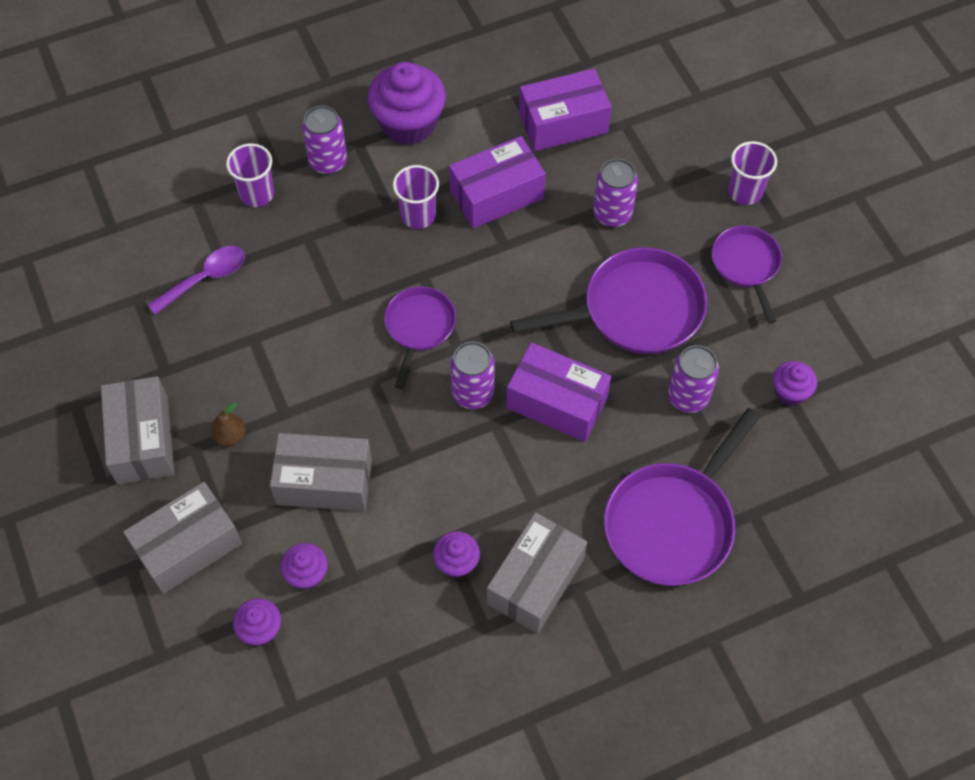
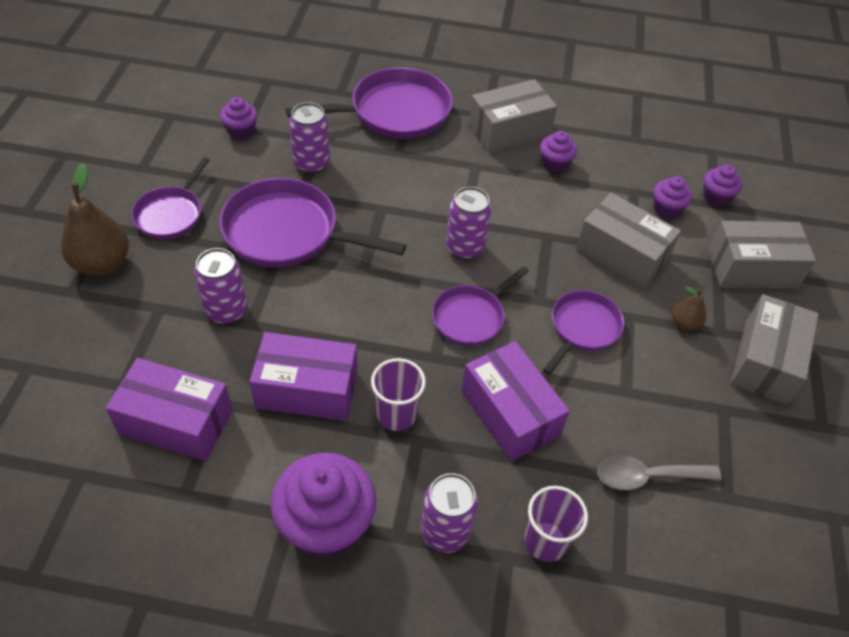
camera: 150 degrees left, 10 degrees down
purple spoon [148,246,245,315] -> grey spoon [597,456,722,490]
purple box [506,342,611,442] -> purple box moved to [461,341,570,462]
purple cup [728,141,777,205] -> brown pear [61,163,129,276]
none -> purple pan [543,290,624,375]

